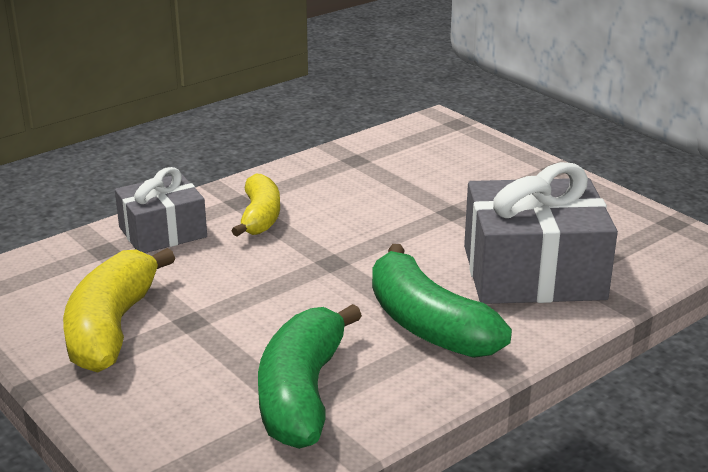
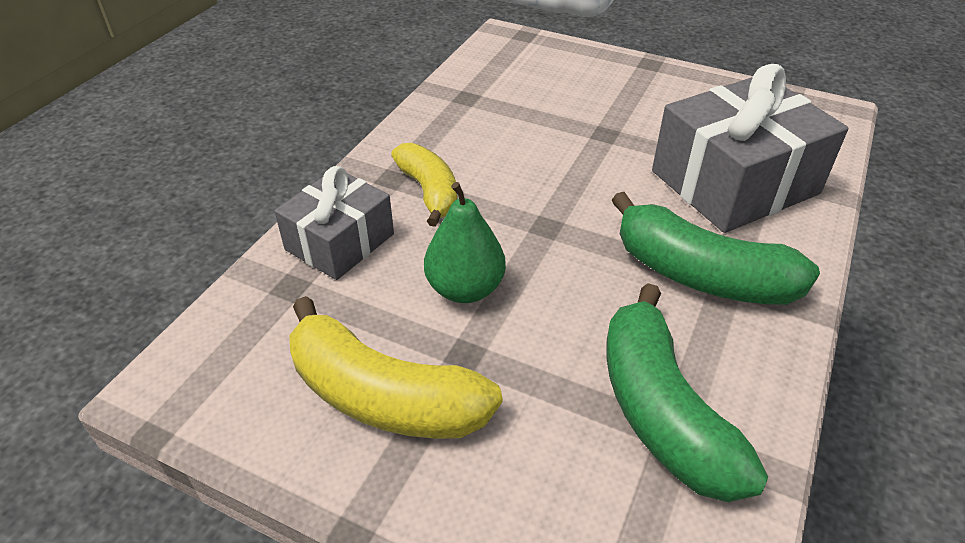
camera: 25 degrees left, 15 degrees up
yellow banana [63,248,175,372] -> yellow banana turned 45 degrees counterclockwise [289,296,502,439]
none -> green pear [424,182,506,303]

